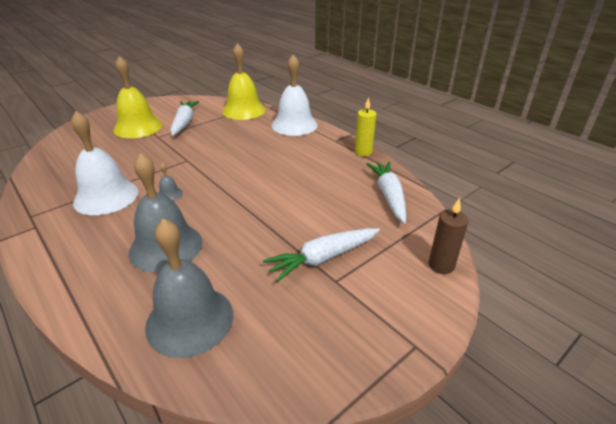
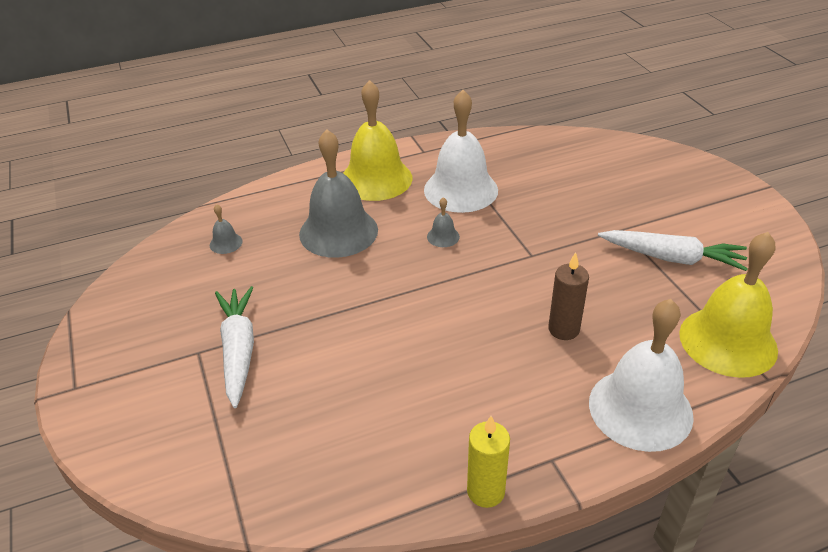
camera: 110 degrees right, 5 degrees up
yellow bell [113,56,163,138] -> yellow bell moved to [343,80,412,201]
grey bell [145,218,233,358] -> grey bell [210,204,243,254], size x0.41
white carrot [366,162,406,223] -> none
brown candle [429,198,468,274] -> brown candle moved to [548,252,589,340]

